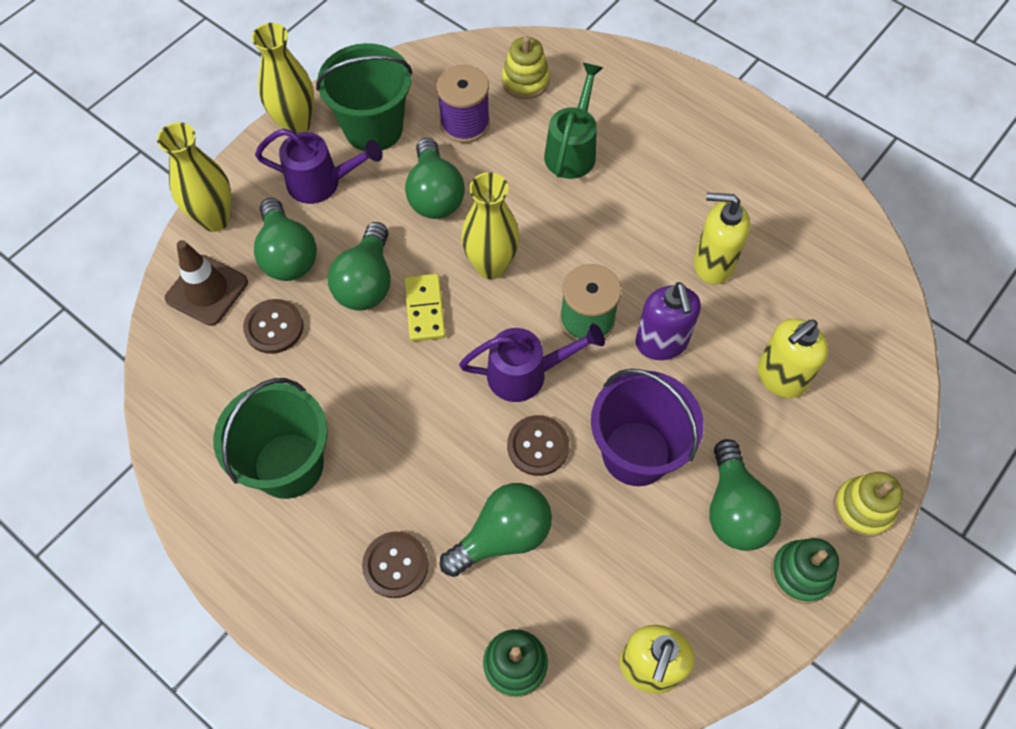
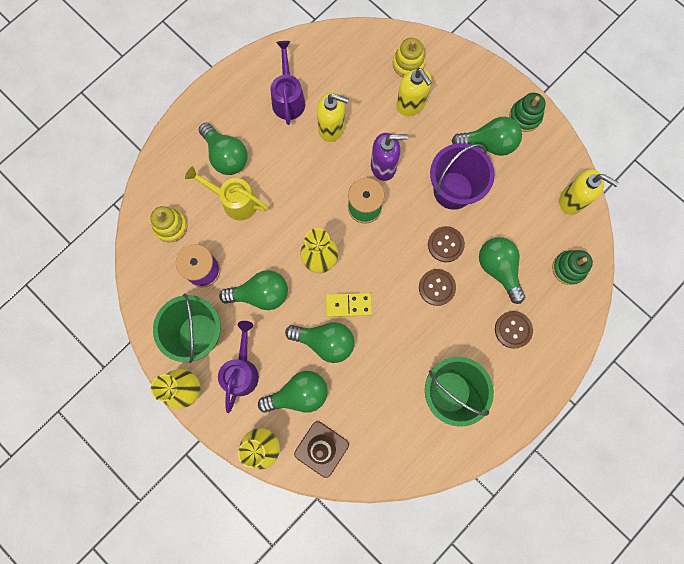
camera: 85 degrees left, 15 degrees up
brown button [243,299,304,354] -> brown button moved to [419,269,456,306]
purple watering can [459,324,605,402] -> purple watering can moved to [270,41,305,125]
green watering can [544,63,603,179] -> yellow watering can [185,166,268,221]
yellow soap dispenser [694,193,750,285] -> yellow soap dispenser turned 90 degrees counterclockwise [317,92,349,142]
yellow stacking toy [833,472,903,537] -> yellow stacking toy moved to [393,38,425,77]
none -> green light bulb [199,123,248,175]

